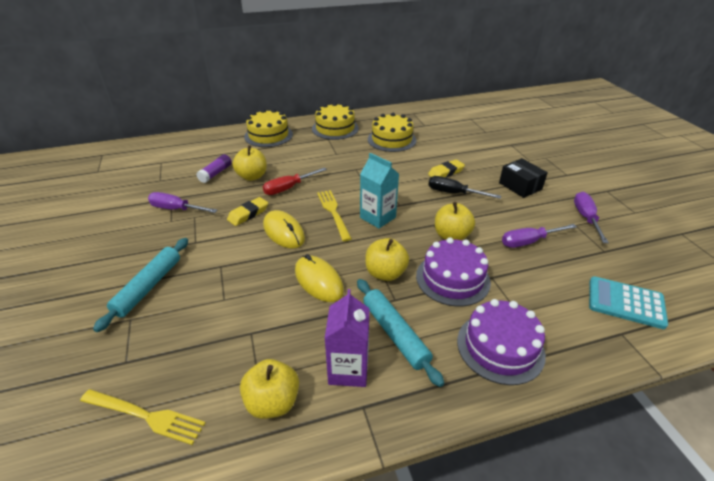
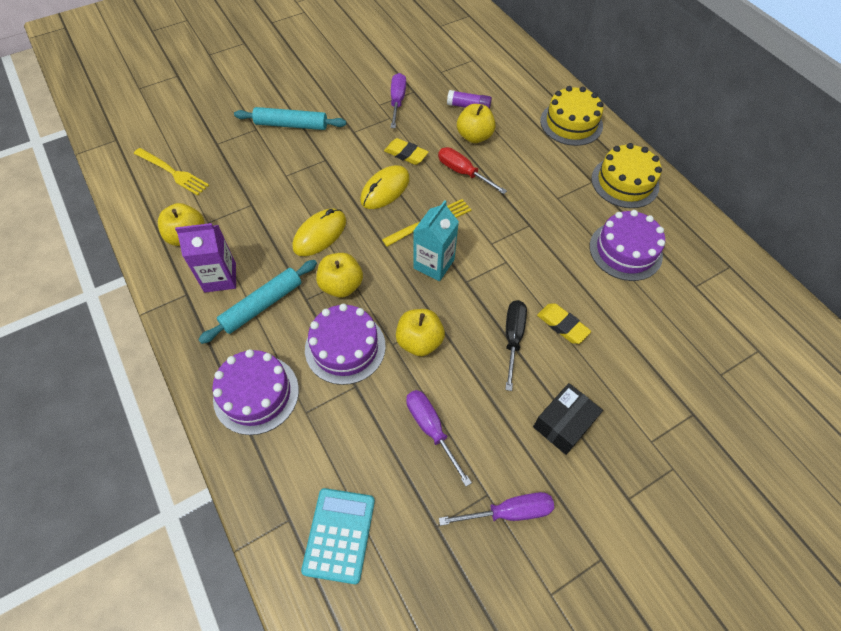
camera: 75 degrees right, 20 degrees up
yellow fork [80,389,205,445] -> yellow fork turned 60 degrees counterclockwise [134,148,209,196]
yellow cake [368,113,416,152] -> purple cake [590,210,665,281]

